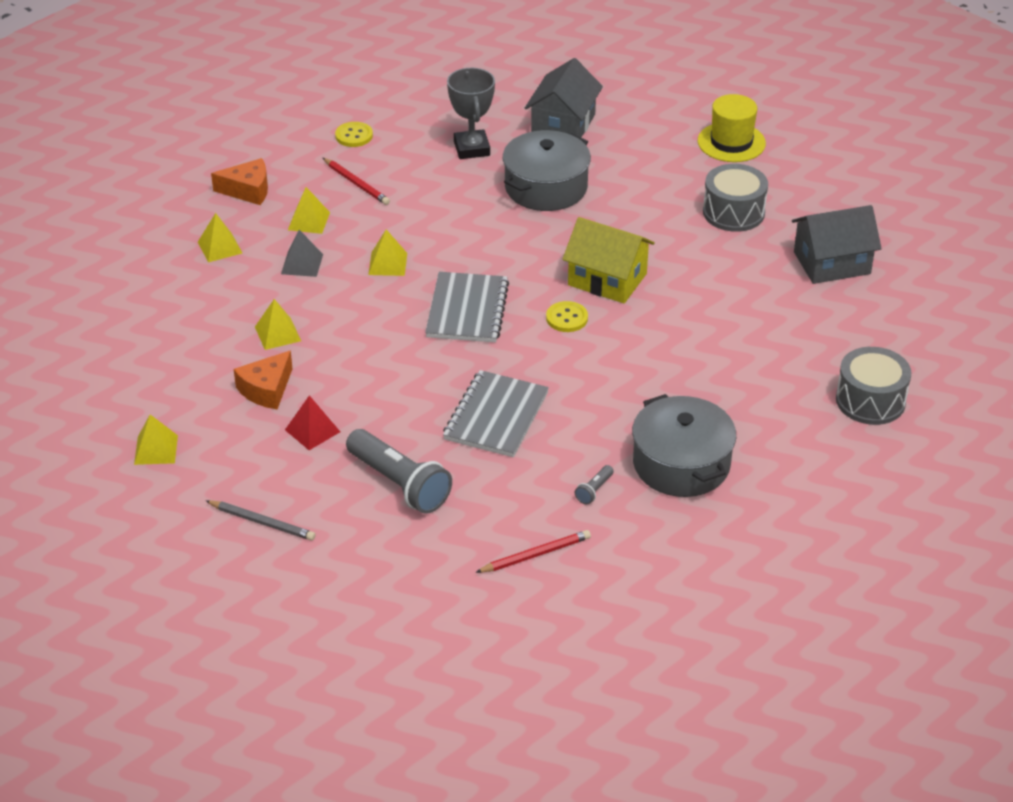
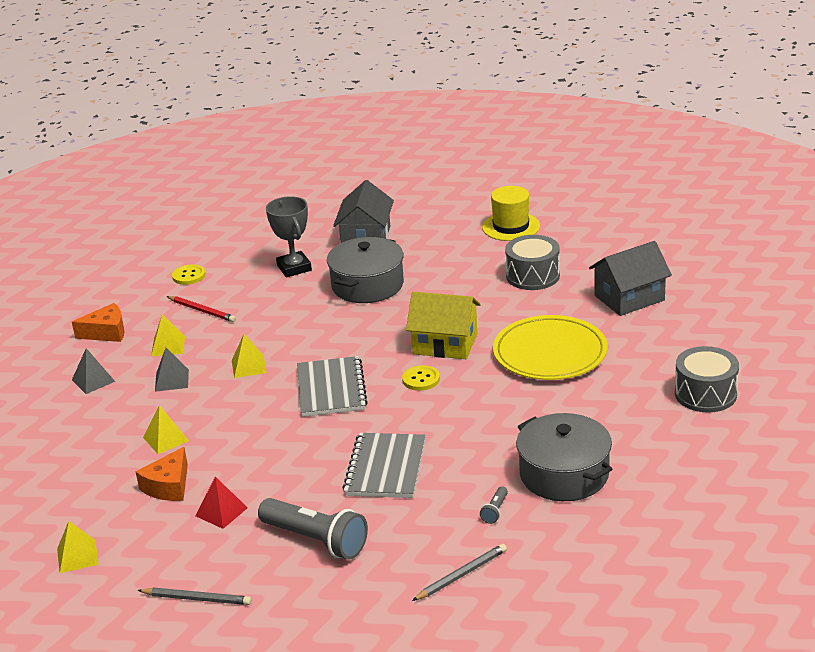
camera: 10 degrees left, 10 degrees down
yellow pyramid [198,213,242,262] -> grey pyramid [72,348,115,394]
red pencil [475,530,591,573] -> grey pencil [412,544,507,601]
none -> yellow plate [493,315,608,380]

